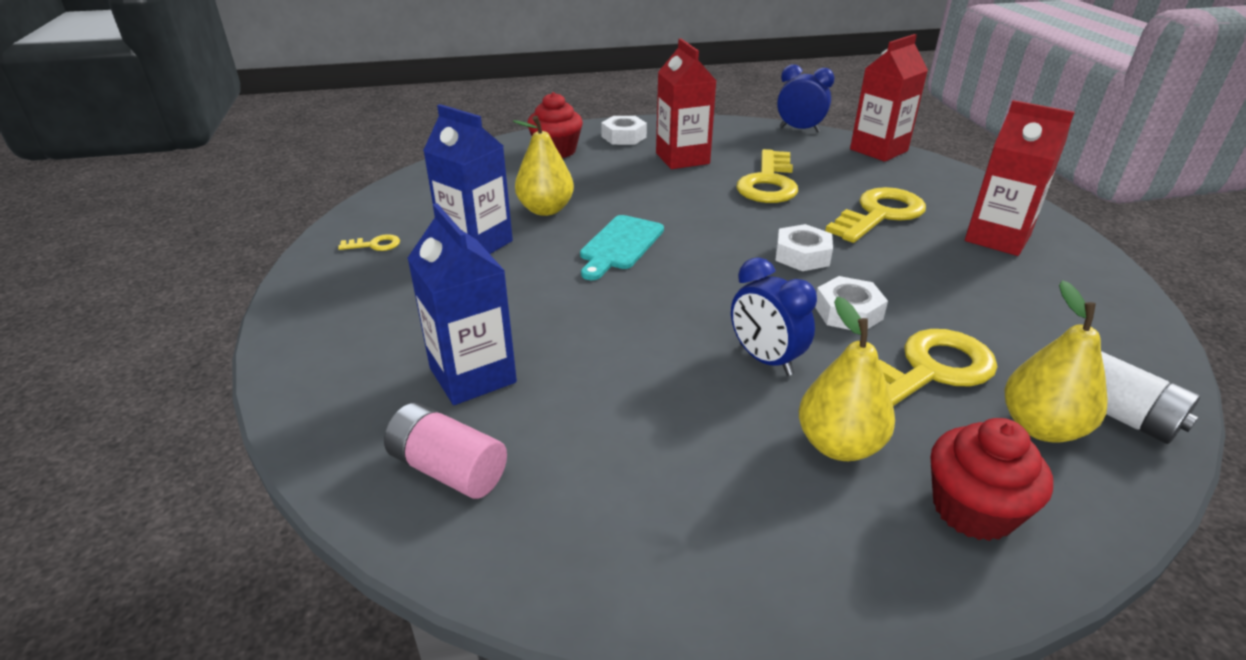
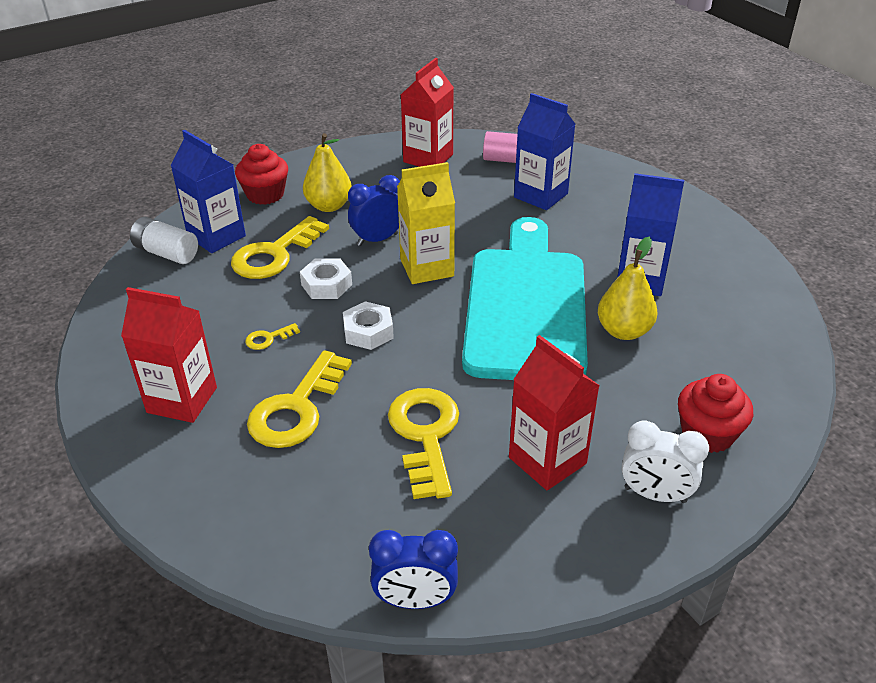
camera: 160 degrees right, 5 degrees up
yellow key [338,234,400,251] -> yellow key moved to [245,323,300,350]
turquoise cutting board [580,215,664,280] -> turquoise cutting board [462,217,588,380], size x2.31
white nut [601,116,647,145] -> white clock [622,420,709,503]
blue clock [731,257,817,376] -> blue clock turned 60 degrees counterclockwise [348,175,400,246]
red carton [850,34,928,162] -> red carton moved to [401,58,454,167]
yellow pear [1004,280,1108,443] -> blue carton [171,130,246,253]
none -> yellow carton [397,162,455,284]

